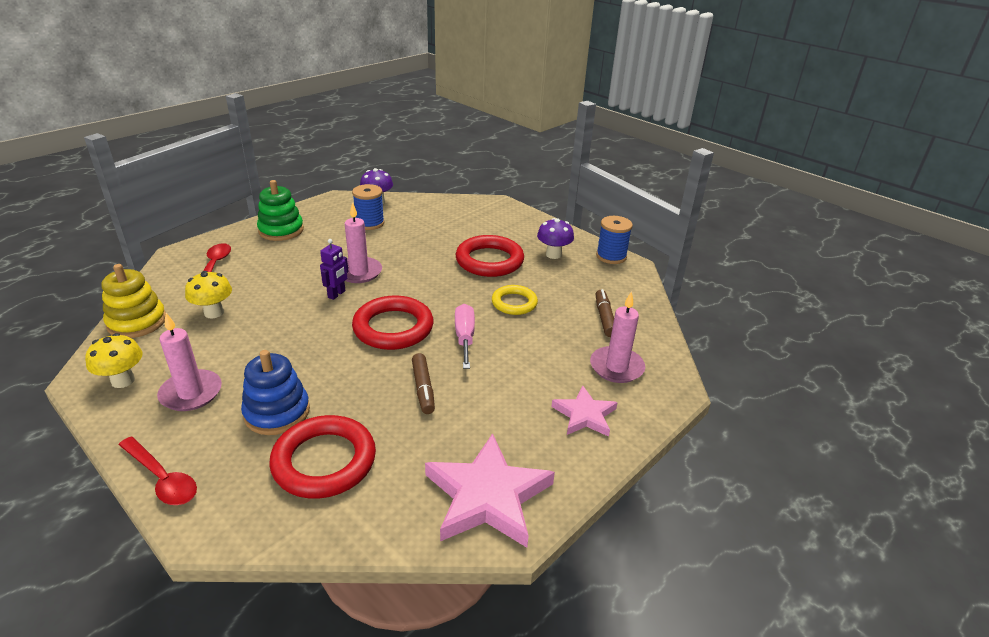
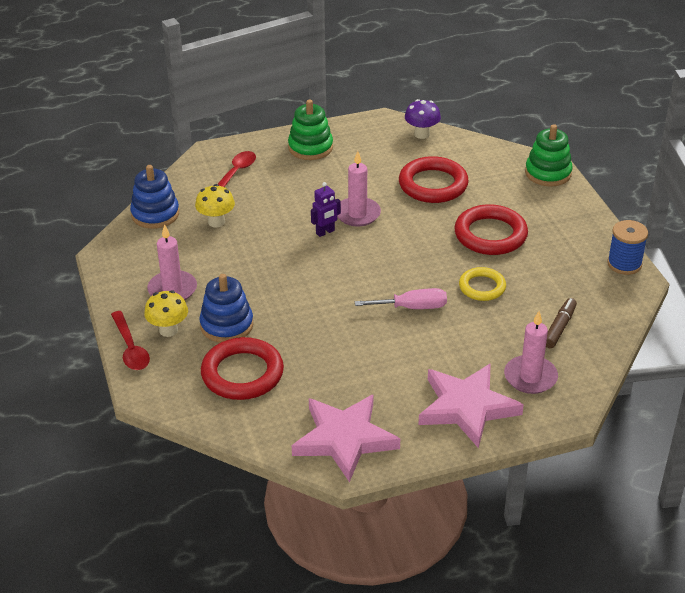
camera: 30 degrees right, 5 degrees up
yellow mushroom [85,333,143,388] -> yellow mushroom moved to [144,290,188,337]
yellow stacking toy [101,264,166,338] -> blue stacking toy [130,165,179,229]
blue spool [352,184,385,230] -> none
red ring [352,296,434,350] -> red ring moved to [399,156,469,203]
brown marker [412,353,435,414] -> none
pink screwdriver [455,304,475,369] -> pink screwdriver turned 60 degrees clockwise [355,288,447,309]
purple mushroom [537,218,574,259] -> none
pink star [551,386,618,437] -> pink star [418,363,524,448], size x1.73
none -> green stacking toy [525,124,573,187]

